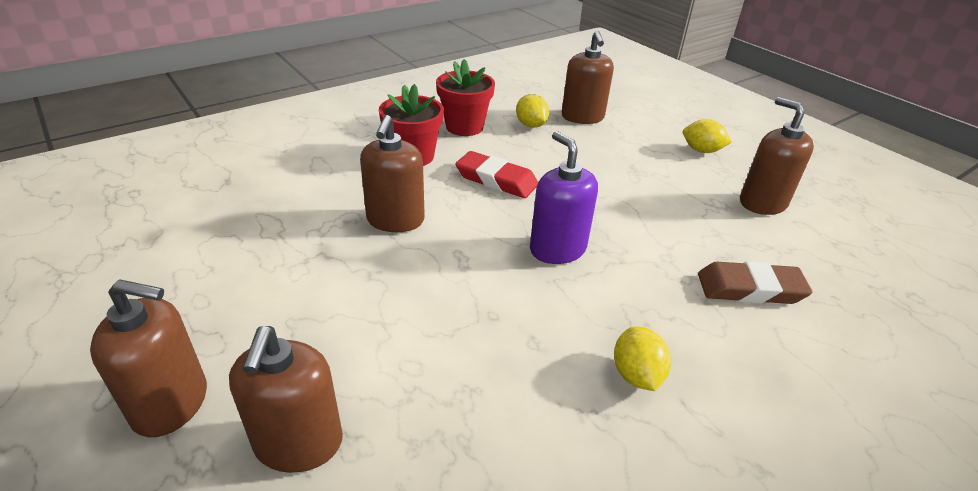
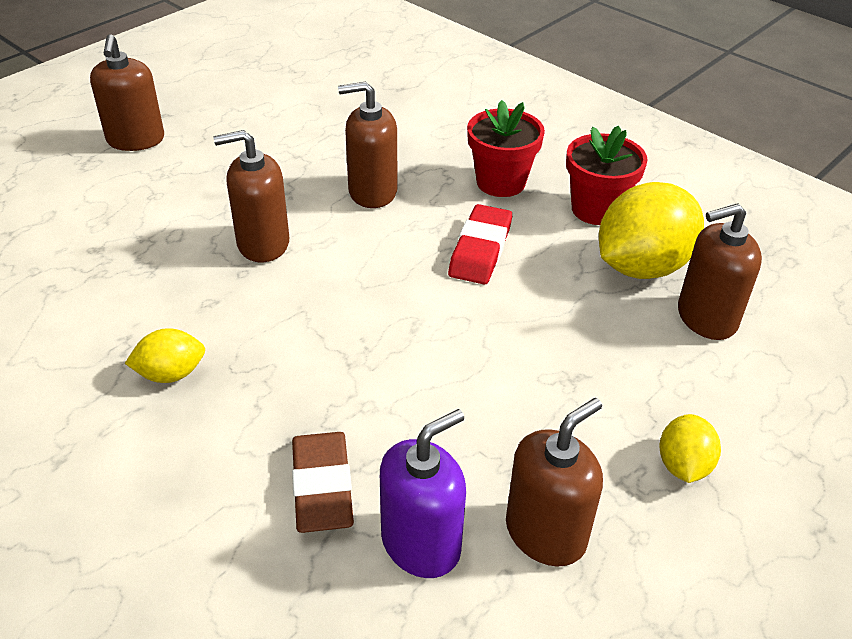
camera: 80 degrees right, 5 degrees up
brown soap dispenser [229,326,343,473] -> brown soap dispenser moved to [213,130,289,262]
yellow lemon [516,94,549,128] -> yellow lemon [599,182,704,279], size x1.96
purple soap dispenser [530,131,598,264] -> purple soap dispenser moved to [380,409,466,578]

